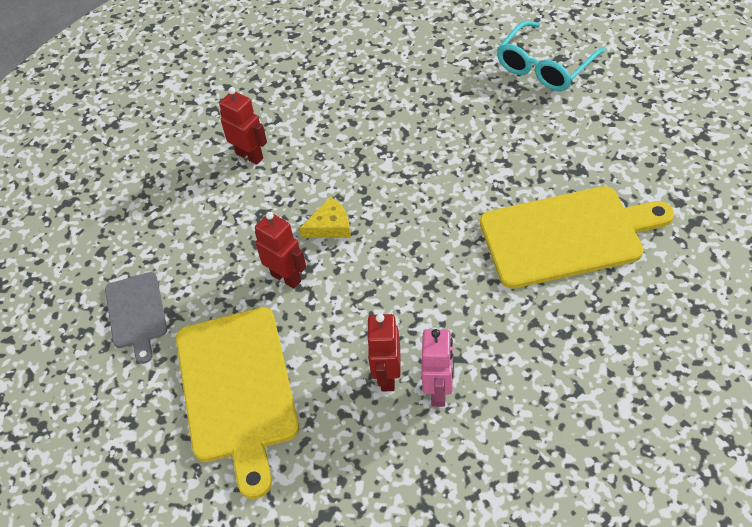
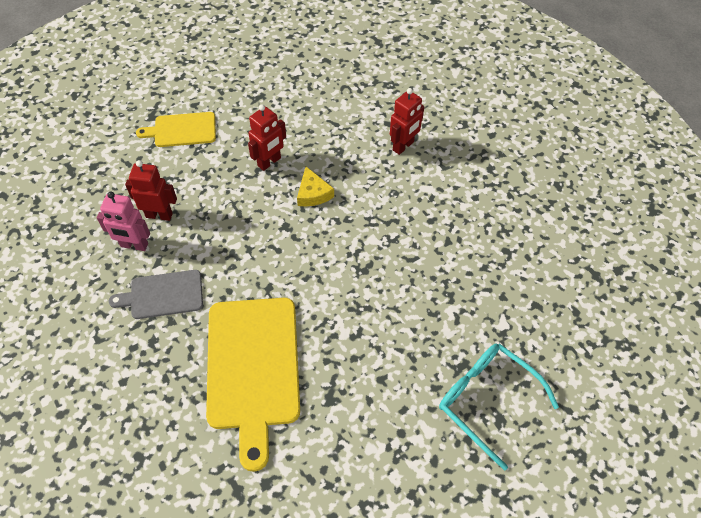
camera: 90 degrees right, 5 degrees up
grey cutting board [105,272,167,364] -> grey cutting board moved to [109,270,203,319]
yellow cutting board [176,307,299,499] -> yellow cutting board [136,112,216,147], size x0.55

